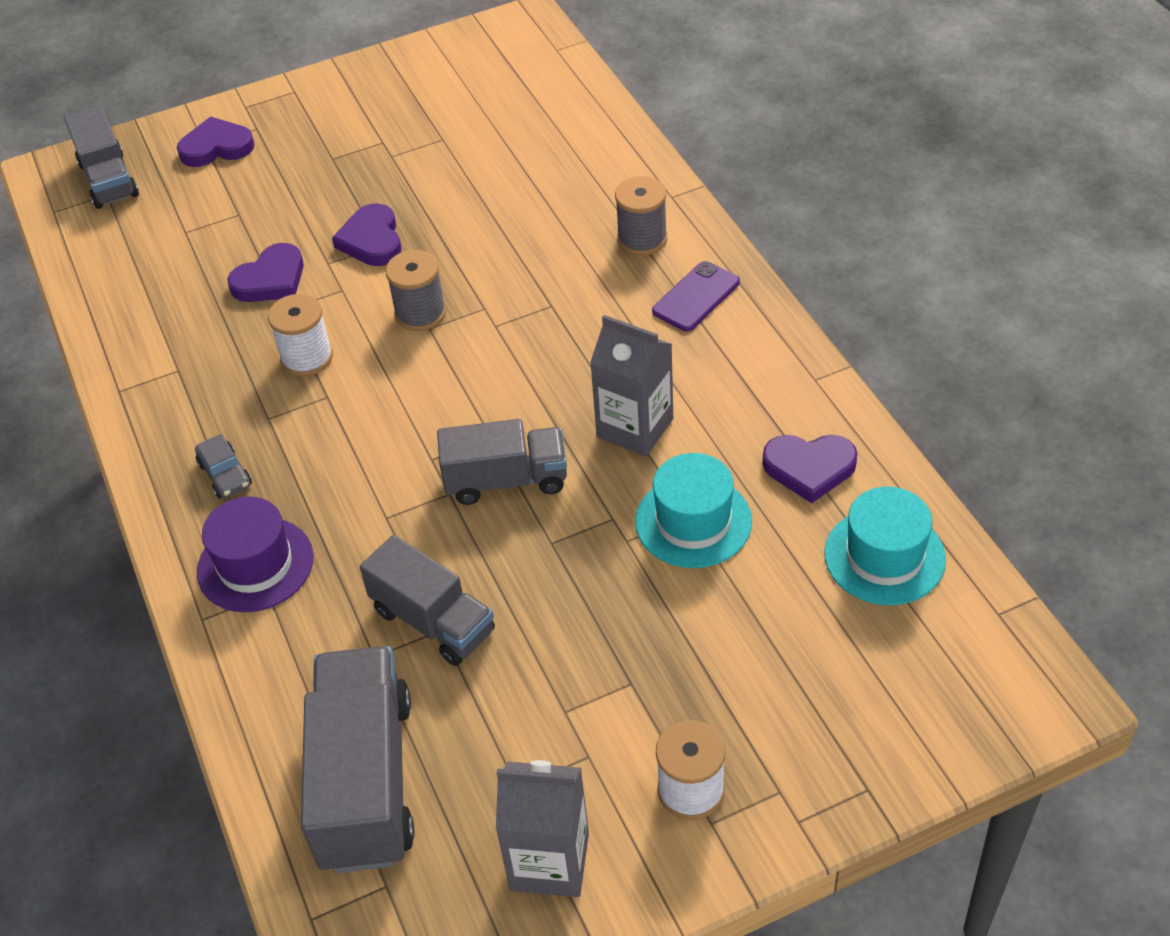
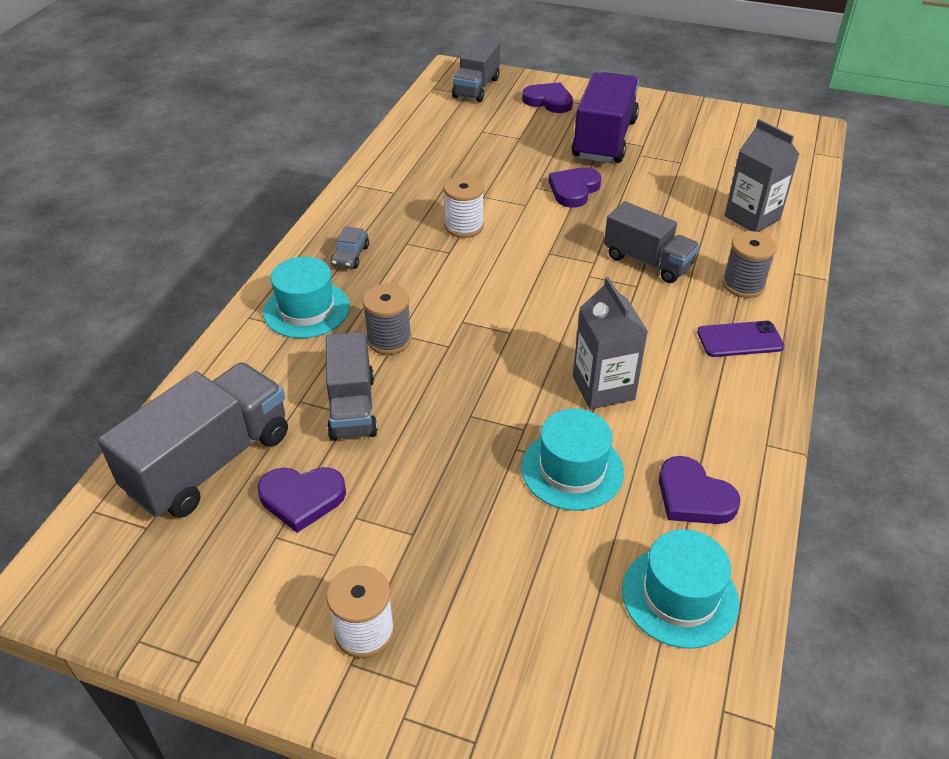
camera: 40 degrees right, 5 degrees down
purple hat [197,496,313,612] -> turquoise hat [263,257,350,338]
purple heart [227,243,304,302] -> purple heart moved to [258,467,346,533]
grey spool [386,250,446,331] -> grey spool moved to [362,284,412,355]
grey truck [437,419,567,505] -> grey truck moved to [604,201,700,283]
grey carton [496,760,589,897] -> grey carton moved to [725,119,799,232]
none -> purple truck [572,72,639,163]

